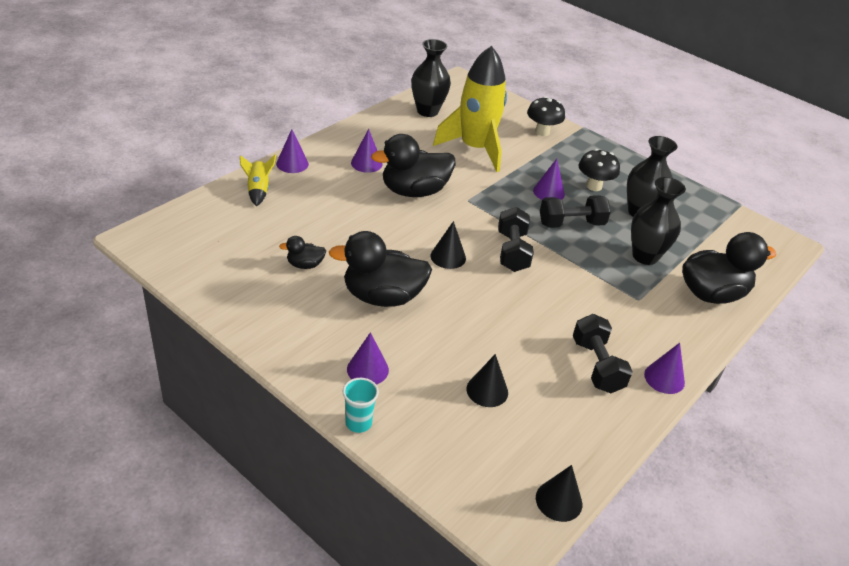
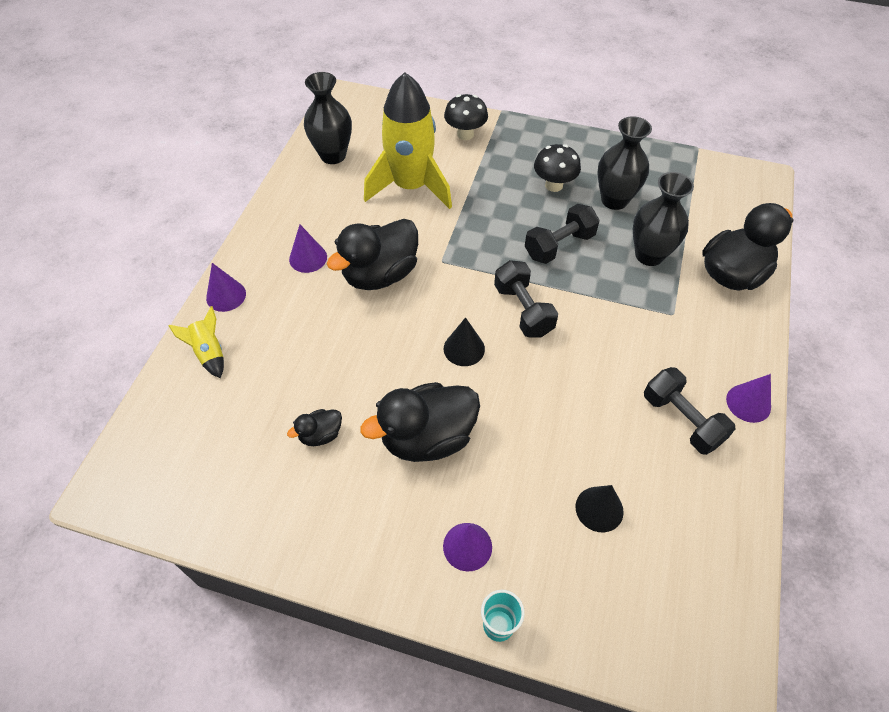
camera: 20 degrees left, 15 degrees up
purple cone [533,159,565,200] -> none
black cone [536,465,582,522] -> none

